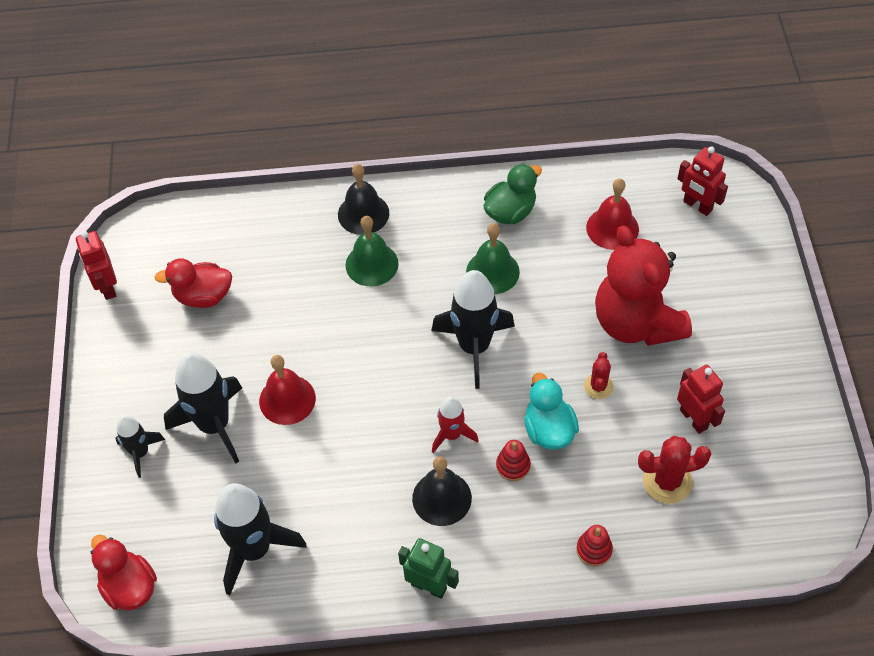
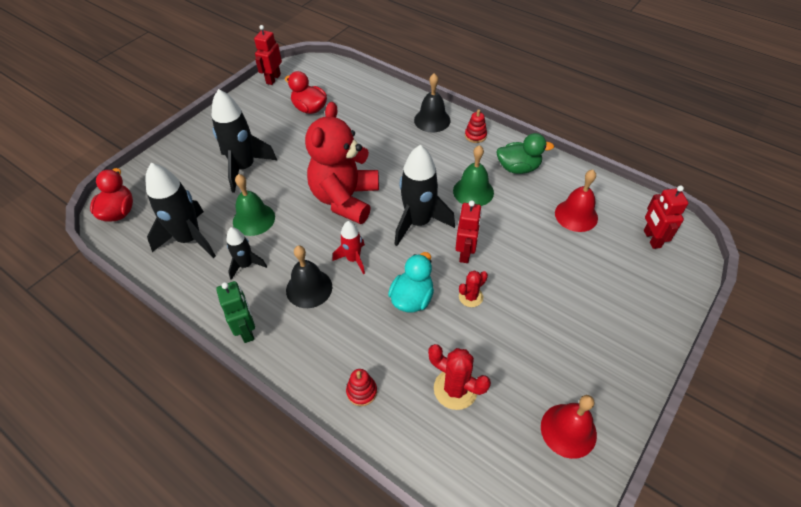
camera: 40 degrees right, 5 degrees down
black rocket [115,415,165,478] -> black rocket moved to [227,227,267,280]
red bell [259,355,316,425] -> red bell moved to [541,395,597,459]
green bell [346,216,399,287] -> green bell moved to [233,174,275,236]
red stacking toy [496,440,531,481] -> red stacking toy moved to [465,110,487,143]
red teddy bear [595,225,692,346] -> red teddy bear moved to [305,102,379,224]
red robot [677,365,725,434] -> red robot moved to [455,201,482,263]

